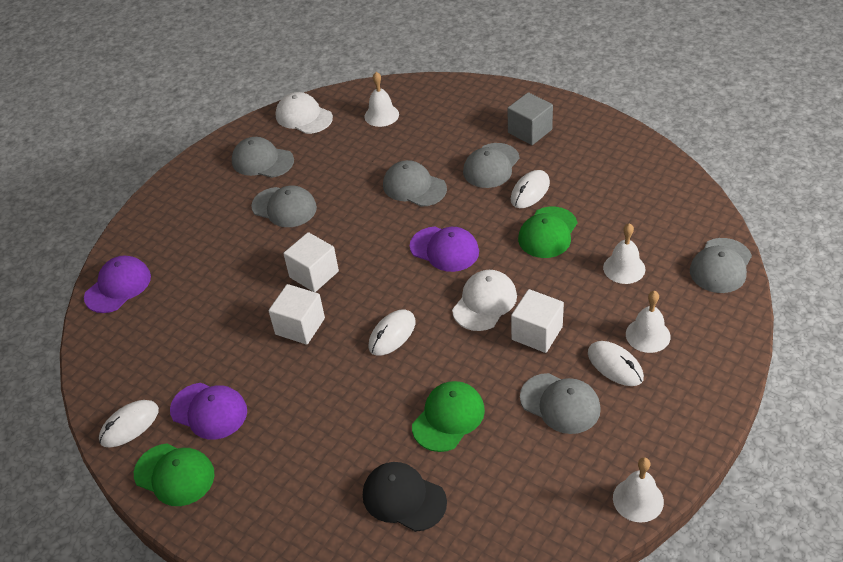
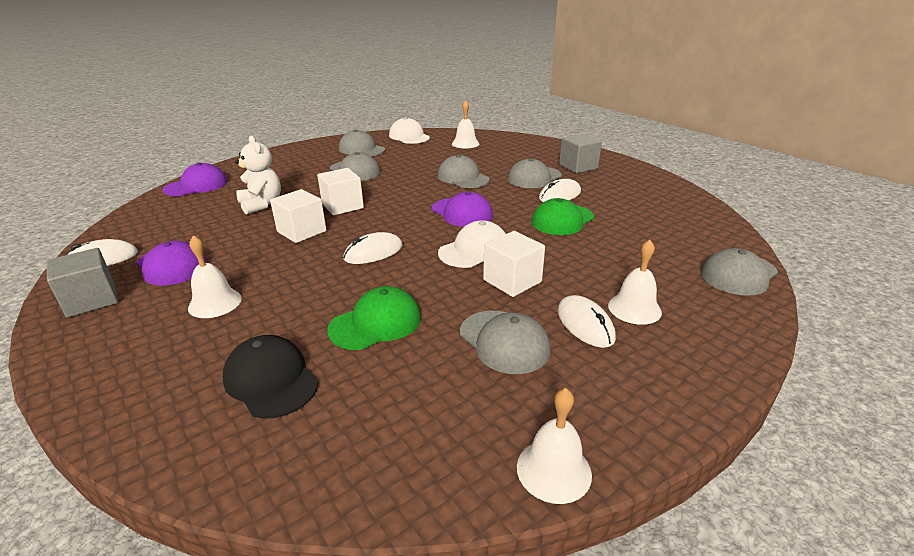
camera: 15 degrees right, 15 degrees down
green cap [134,443,215,506] -> grey cube [47,248,118,318]
white bell [603,223,645,284] -> white bell moved to [188,235,242,318]
none -> white teddy bear [235,136,281,215]

